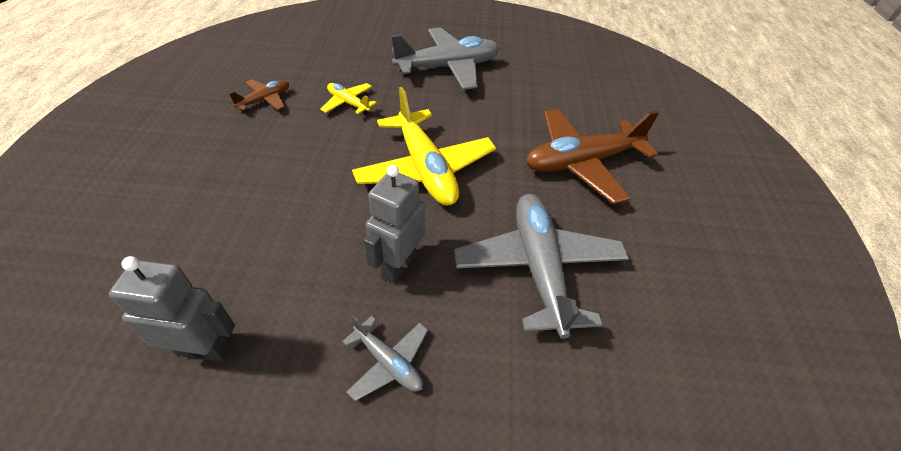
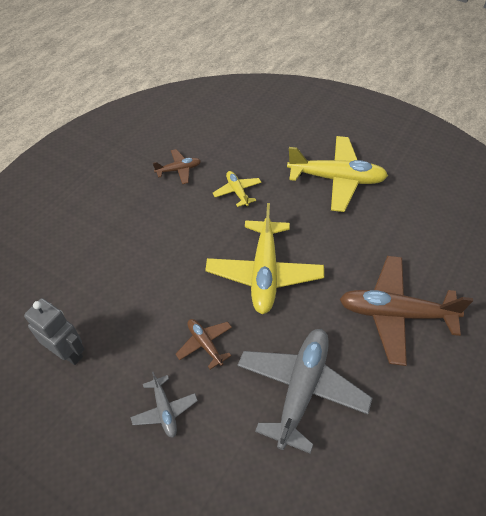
camera: 30 degrees right, 5 degrees up
grey robot [364,165,425,283] -> brown plane [176,319,232,370]
grey plane [391,27,500,90] -> yellow plane [287,136,388,212]

